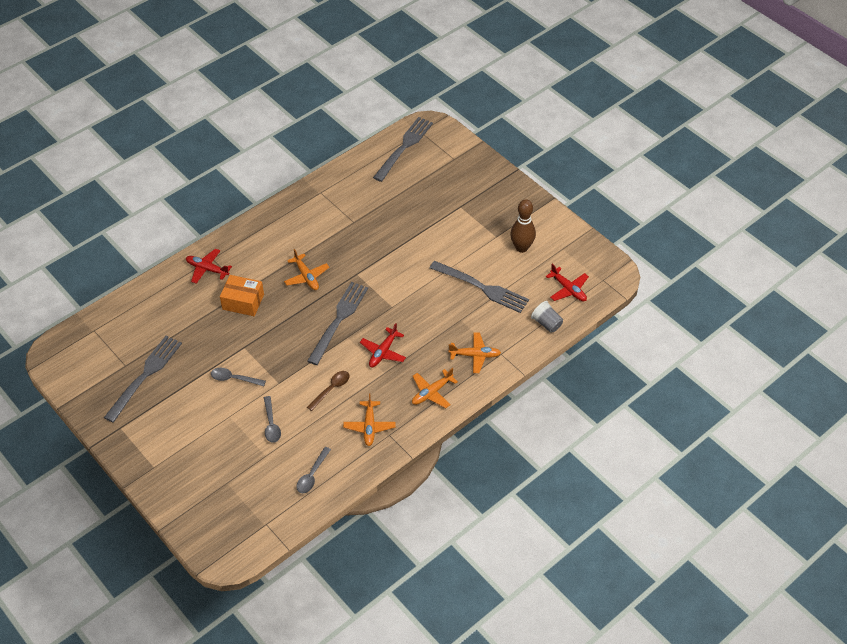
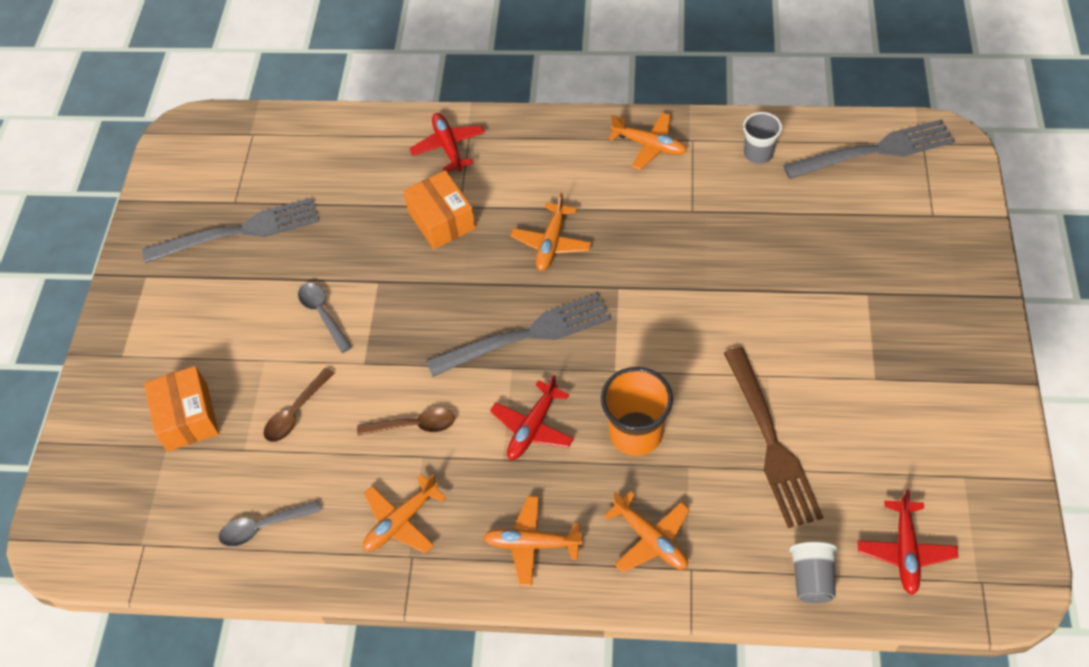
camera: 50 degrees right, 5 degrees up
grey spoon [264,396,281,443] -> brown spoon [264,368,334,442]
red plane [360,323,406,367] -> red plane turned 45 degrees counterclockwise [490,375,574,460]
grey fork [430,261,529,313] -> brown fork [724,347,823,528]
brown bowling pin [510,199,536,253] -> none
none -> orange box [144,366,219,452]
none -> orange cup [601,367,673,456]
none -> orange plane [608,113,687,170]
none -> grey cup [743,112,782,164]

